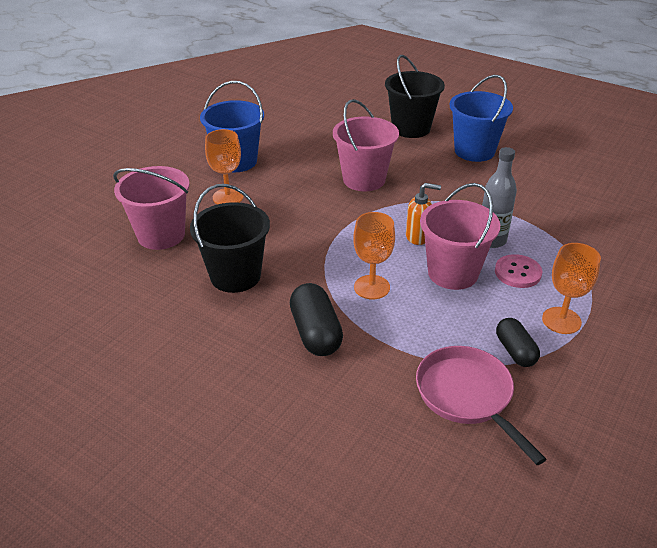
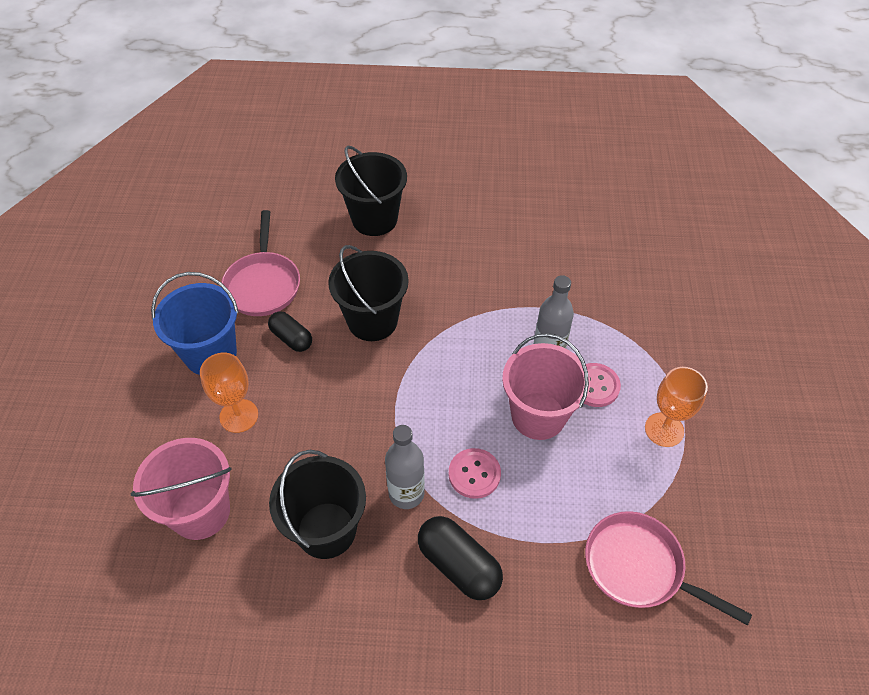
camera: 30 degrees left, 15 degrees up
pink bucket [333,99,399,191] -> black bucket [328,245,409,341]
orange goblet [353,212,395,300] -> pink button [449,448,501,499]
orange soap dispenser [406,183,441,245] -> none
blue bucket [450,75,513,162] -> none
black capsule [496,318,540,367] -> black capsule moved to [268,311,312,352]
none -> pink pan [221,210,300,316]
none -> grey bottle [385,425,425,509]

